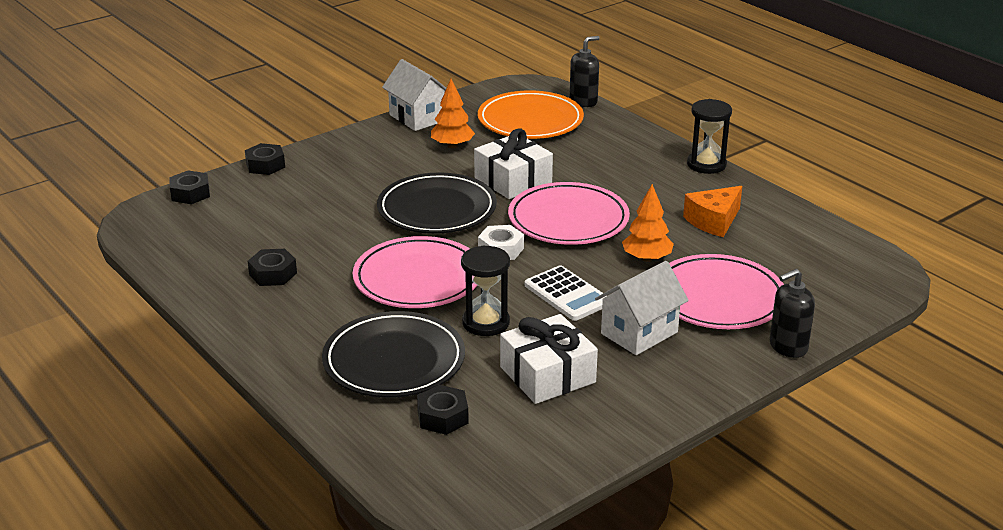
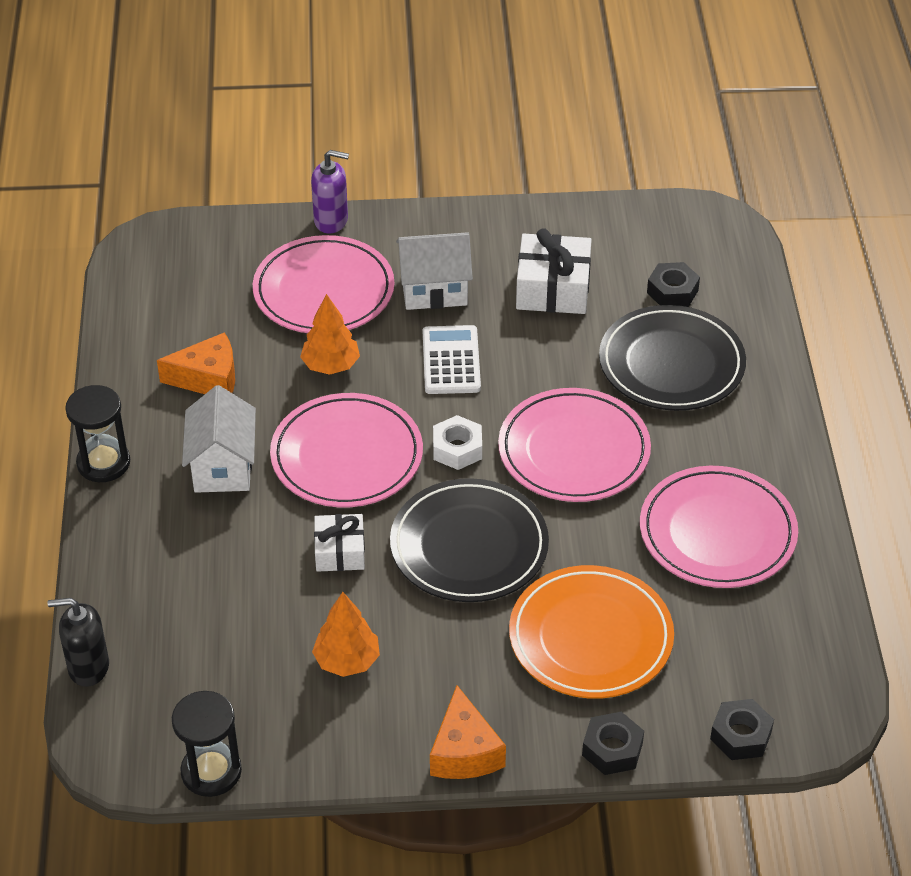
camera: 145 degrees left, 15 degrees up
black nut [248,249,297,286] -> pink plate [640,466,798,588]
white house [382,59,446,131] -> white house moved to [182,385,256,493]
black hourglass [461,245,510,336] -> black hourglass moved to [172,691,242,797]
white gift [474,128,553,199] -> white gift [314,514,365,572], size x0.63
orange plate [478,90,584,139] -> orange plate moved to [509,565,674,699]
black soap dispenser [770,269,815,358] -> purple soap dispenser [311,150,349,233]
none -> orange cheese [430,685,506,779]

